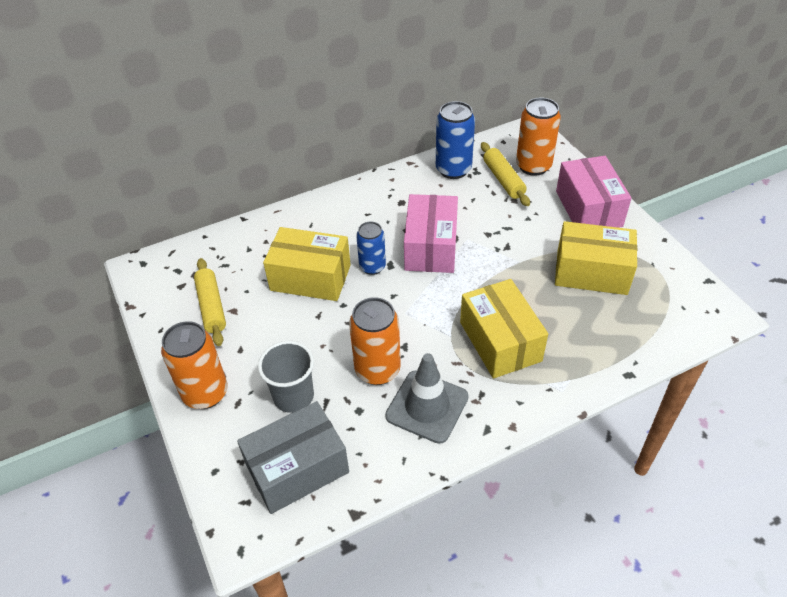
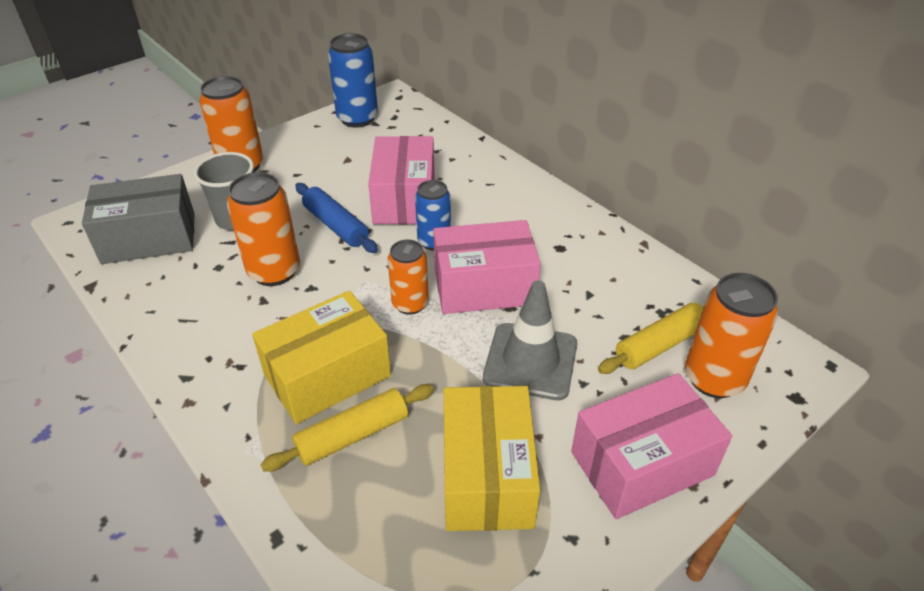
camera: 75 degrees right, 5 degrees down
yellow rolling pin [194,258,226,346] -> yellow rolling pin moved to [261,384,434,472]
grey box [237,401,349,514] -> grey box turned 60 degrees counterclockwise [82,174,195,264]
yellow box [263,227,351,301] -> pink box [368,136,435,224]
grey traffic cone [385,353,469,444] -> grey traffic cone moved to [483,280,577,400]
blue can [436,101,475,179] -> blue can moved to [328,33,378,128]
none -> blue rolling pin [295,183,378,253]
none -> orange can [388,240,429,315]

